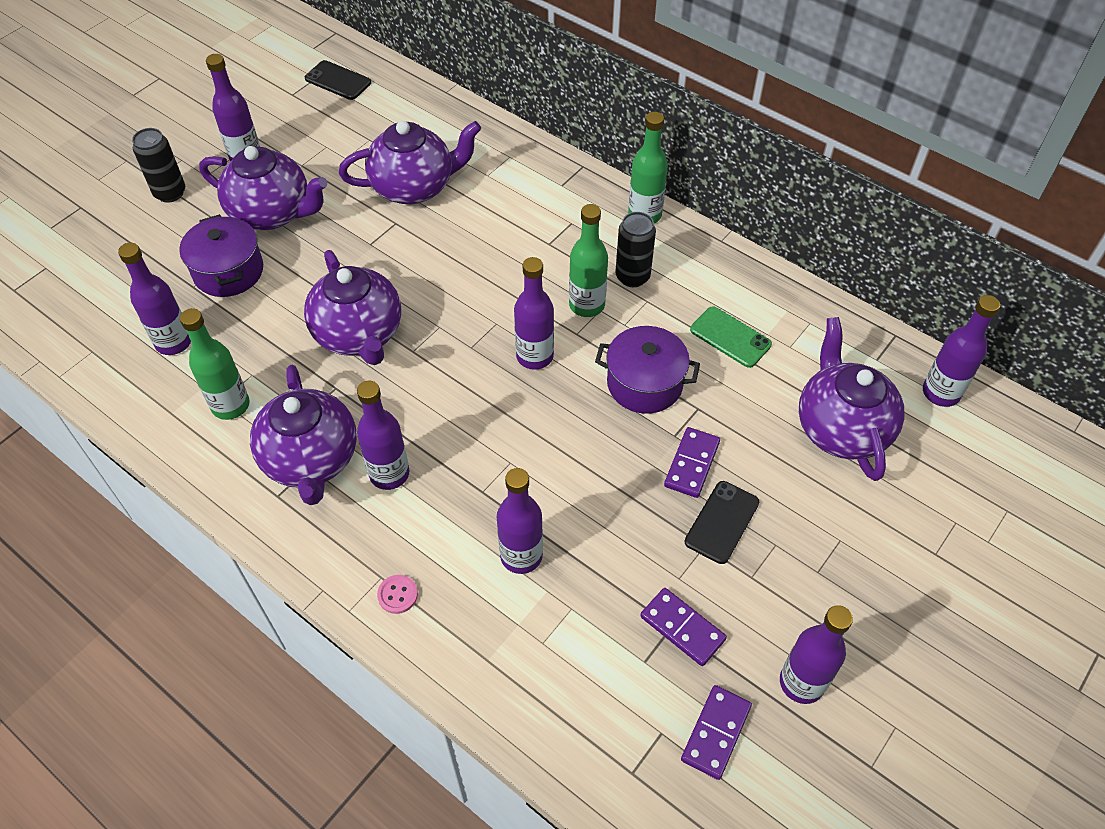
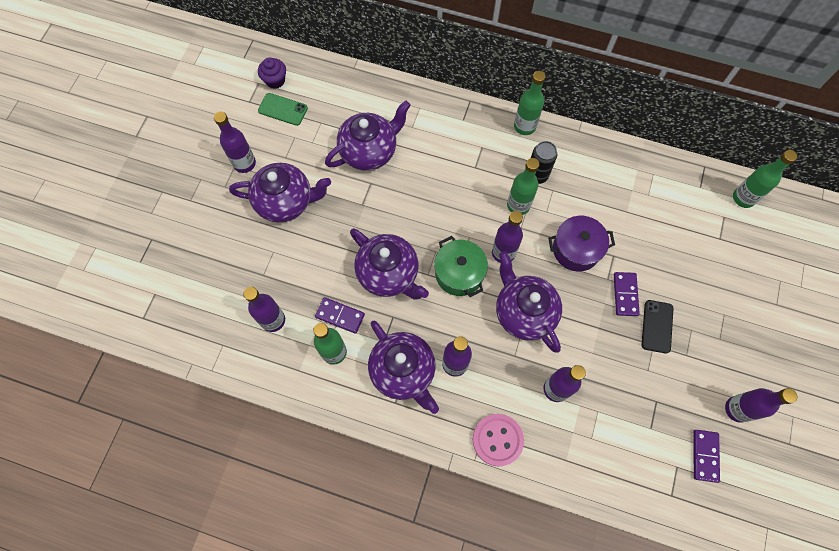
camera: 20 degrees left, 15 degrees up
black can [132,128,185,203] -> none
purple pot [179,214,263,297] -> none
black phone [305,60,371,100] -> purple cupcake [258,58,286,89]
pink button [377,575,418,614] -> pink button [473,414,524,467], size x2.07
purple domino [640,588,727,666] -> purple domino moved to [315,297,365,334]
green phone [690,306,772,368] -> green phone moved to [258,93,308,126]
purple teapot [799,317,905,481] -> purple teapot moved to [496,251,562,353]
purple bottle [923,295,1000,407] -> green bottle [733,150,797,208]
none -> green pot [434,236,488,297]

